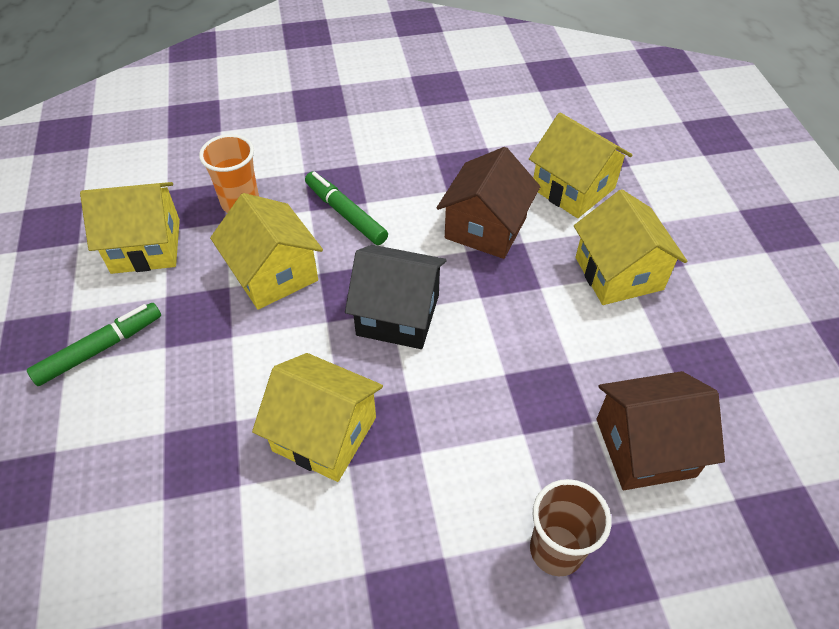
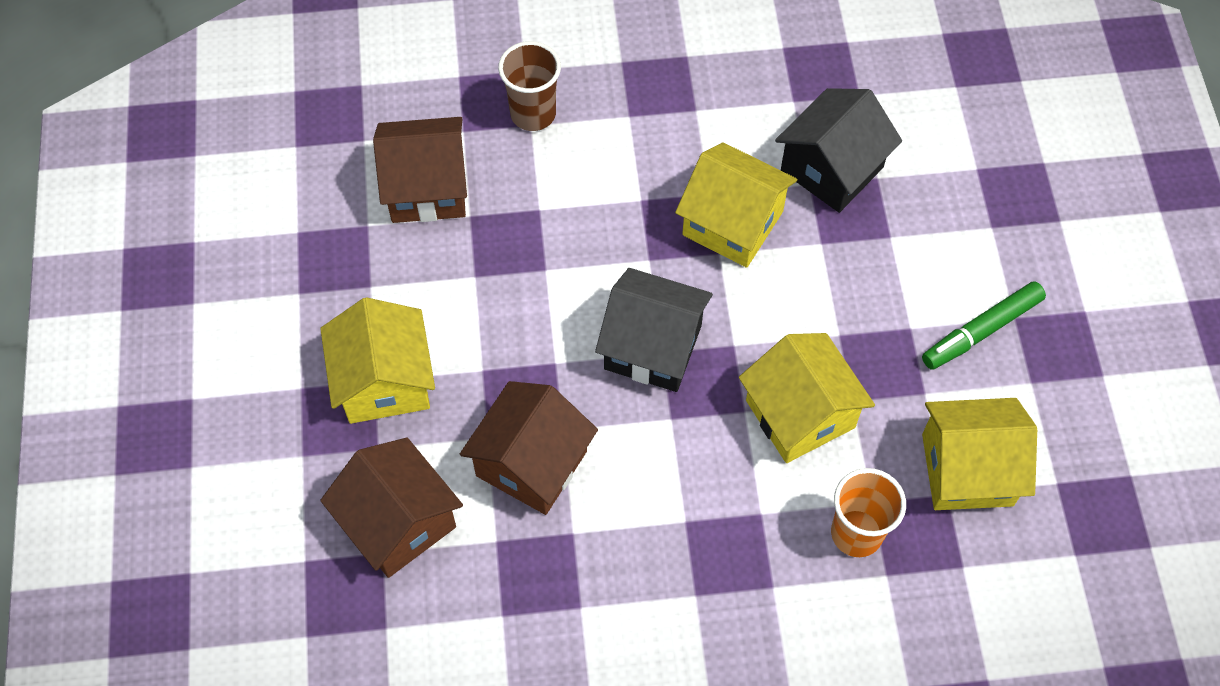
camera: 175 degrees left, 10 degrees up
green marker [305,172,388,245] -> none
yellow house [529,113,632,218] -> brown house [320,437,463,578]
none -> black house [775,88,902,213]

